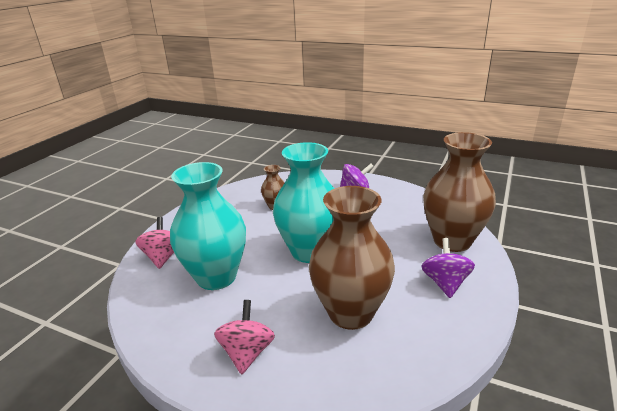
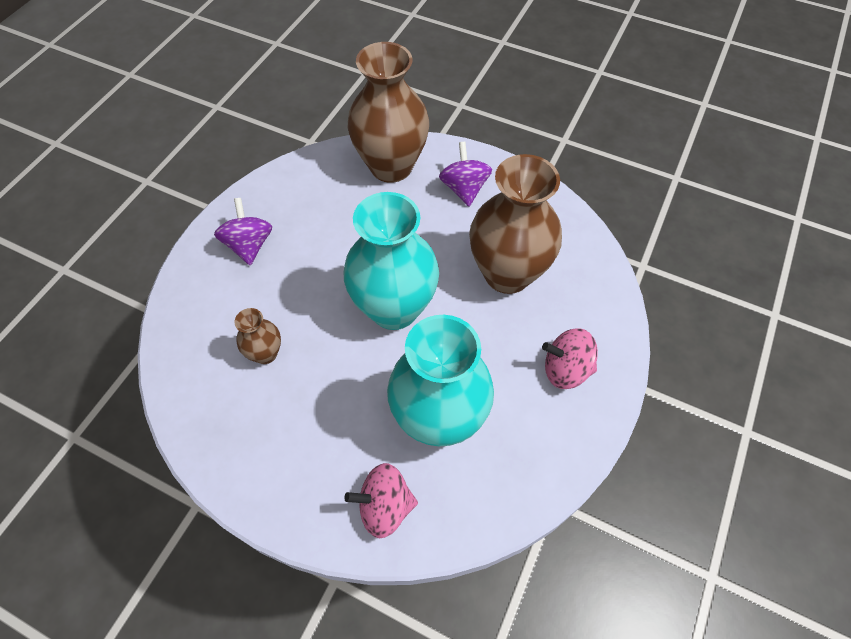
camera: 90 degrees left, 30 degrees up
purple spinning top [421,238,475,298] -> purple spinning top turned 75 degrees clockwise [439,142,492,206]

